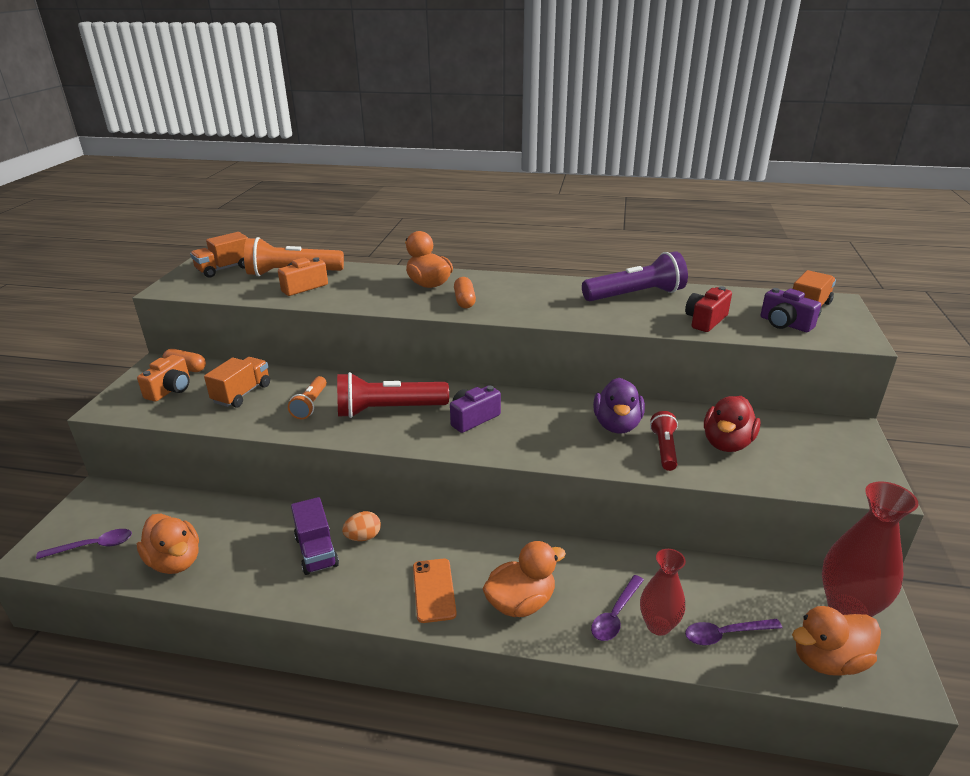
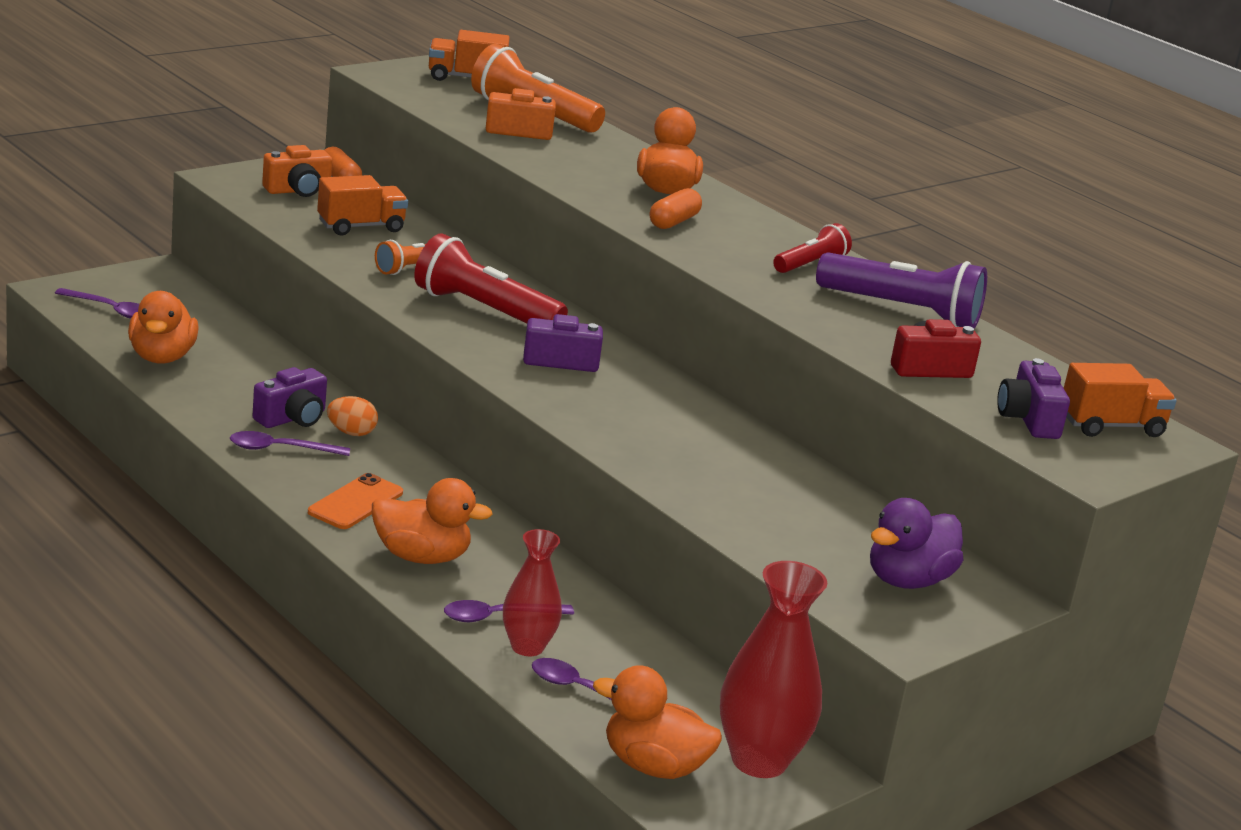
camera: 35 degrees right, 5 degrees down
purple truck [291,497,339,575] -> purple camera [252,367,327,428]
purple duck [593,378,645,434] -> purple duck moved to [870,498,963,589]
red flashlight [650,411,678,471] -> red flashlight moved to [773,223,852,273]
red duck [704,396,761,452] -> none
none -> purple spoon [230,431,350,456]

